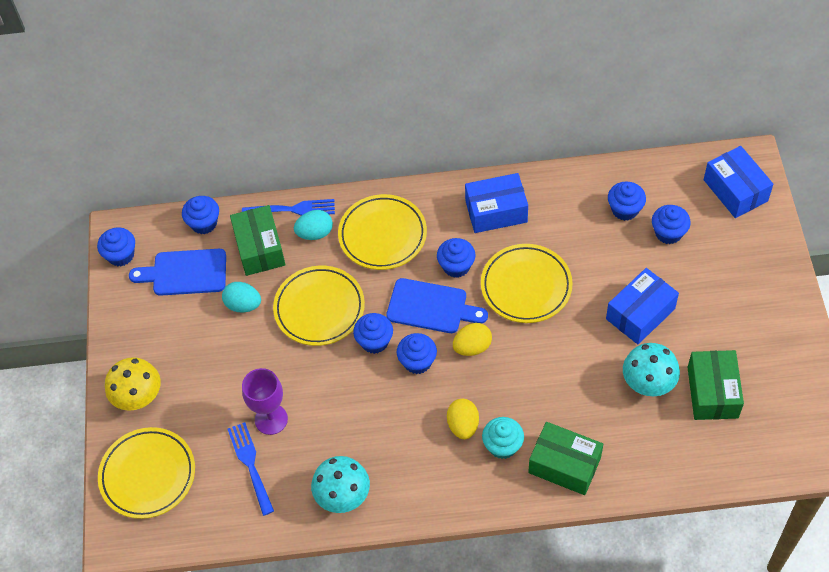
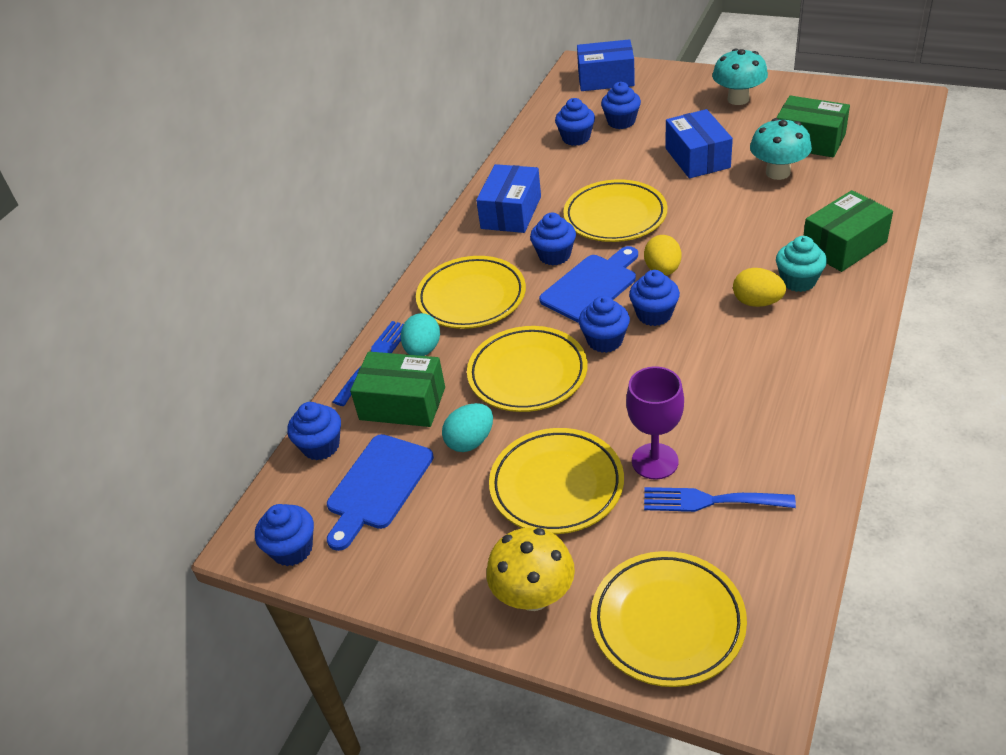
camera: 60 degrees left, 15 degrees down
turquoise mushroom [311,456,370,513] -> turquoise mushroom moved to [712,48,768,105]
none -> yellow plate [489,428,624,534]

